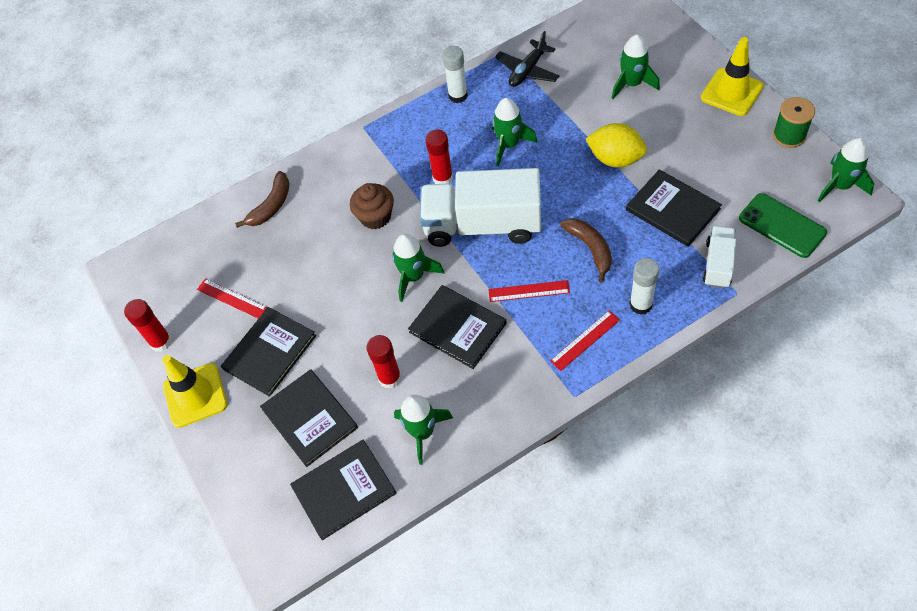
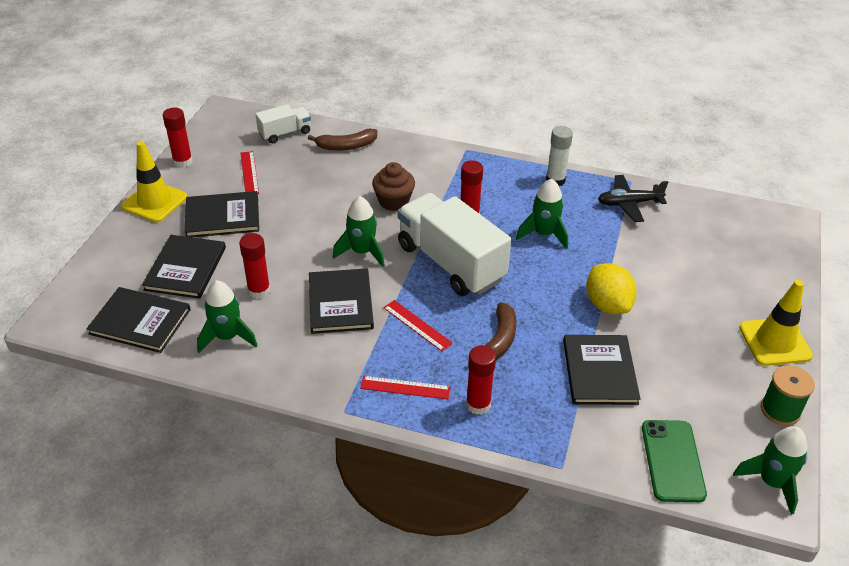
camera: 40 degrees right, 15 degrees down
green rocket [612,34,660,99] -> none
white glue stick [629,258,659,315] -> red glue stick [466,345,496,415]
white truck [703,226,736,288] -> white truck moved to [255,104,311,143]

